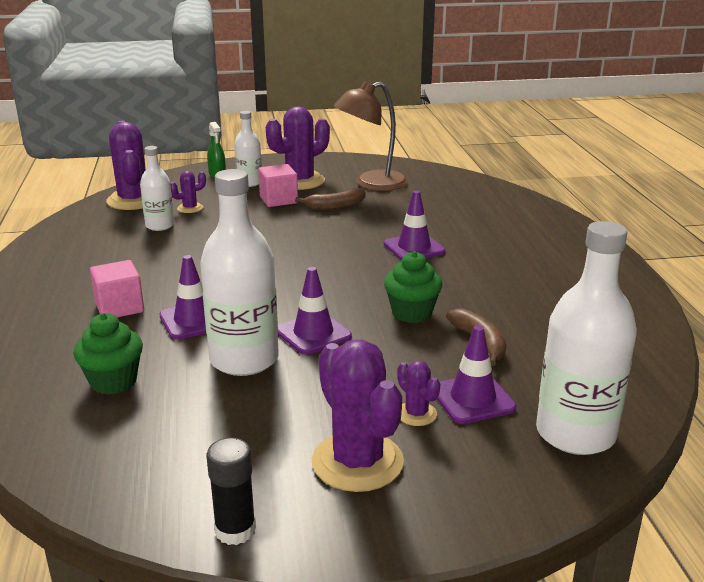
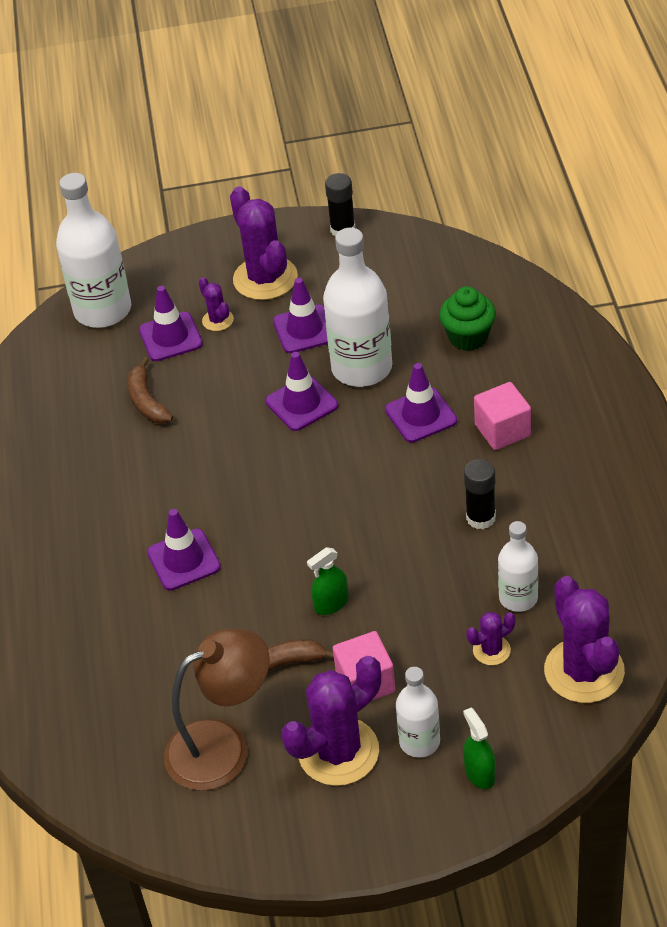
camera: 175 degrees left, 20 degrees up
green cupcake [384,251,442,323] -> none
none -> purple traffic cone [273,278,328,353]
none -> green spray bottle [307,547,349,615]
none -> black glue stick [464,459,496,529]

